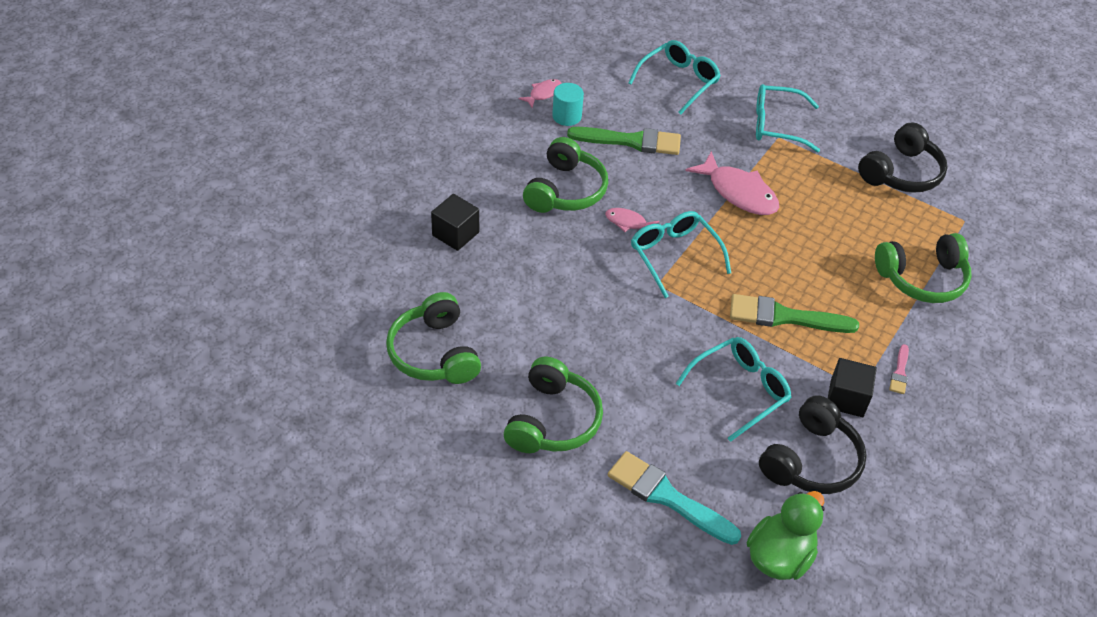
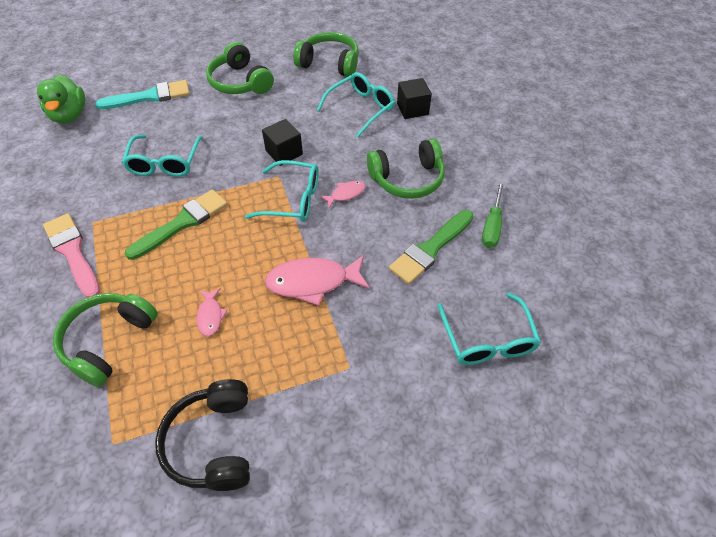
camera: 130 degrees right, 5 degrees up
pink fish [519,79,562,108] -> pink fish moved to [196,288,228,336]
green headphones [523,137,608,213] -> green headphones turned 75 degrees counterclockwise [367,138,445,199]
turquoise cylinder [552,83,584,126] -> green screwdriver [482,181,504,248]
turquoise glasses [756,84,820,152] -> turquoise glasses moved to [317,72,395,137]
black headphones [759,395,867,494] -> none
black cube [828,358,877,417] -> black cube moved to [262,119,303,166]
pink brush [889,344,909,394] -> pink brush [43,213,100,298], size x2.10

